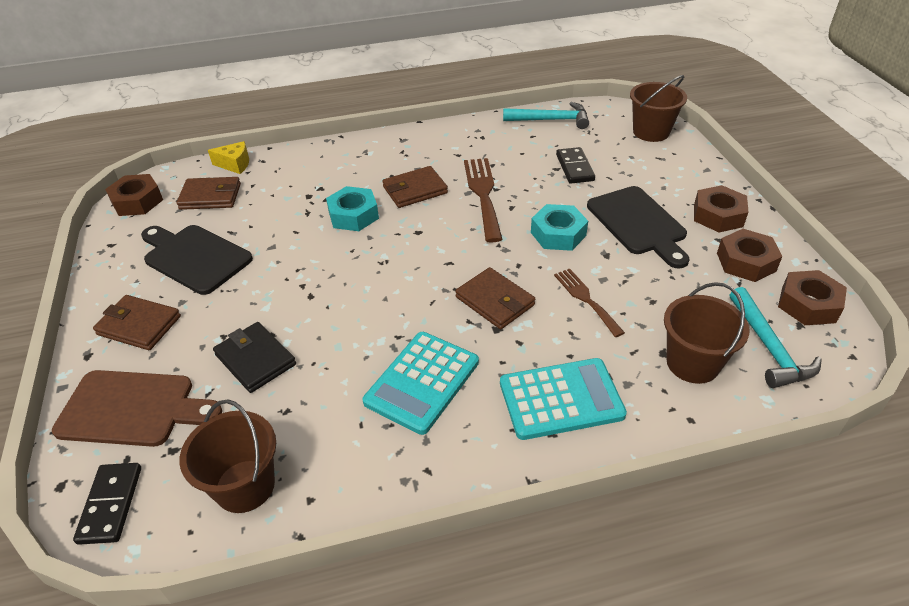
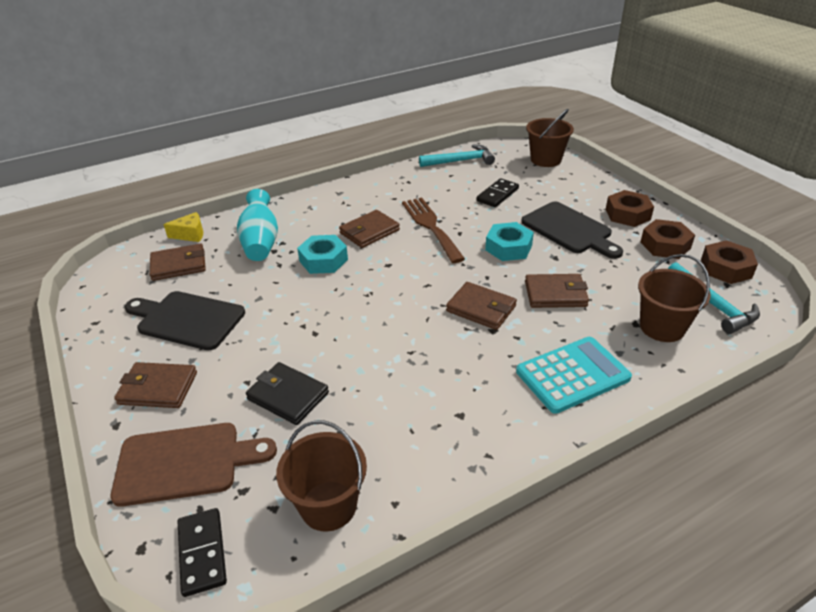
camera: 15 degrees left, 5 degrees down
brown nut [105,174,163,216] -> none
turquoise calculator [363,332,479,435] -> none
brown fork [554,269,625,337] -> brown wallet [525,274,589,308]
black domino [556,147,595,184] -> black domino turned 60 degrees clockwise [476,178,519,207]
none -> turquoise vase [237,189,278,261]

